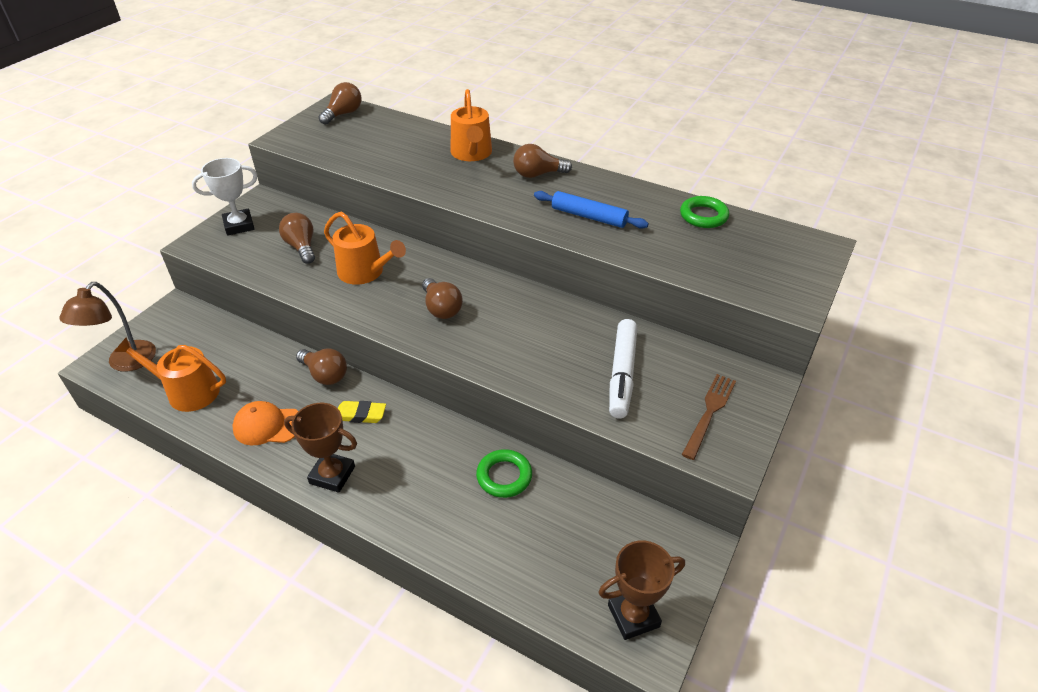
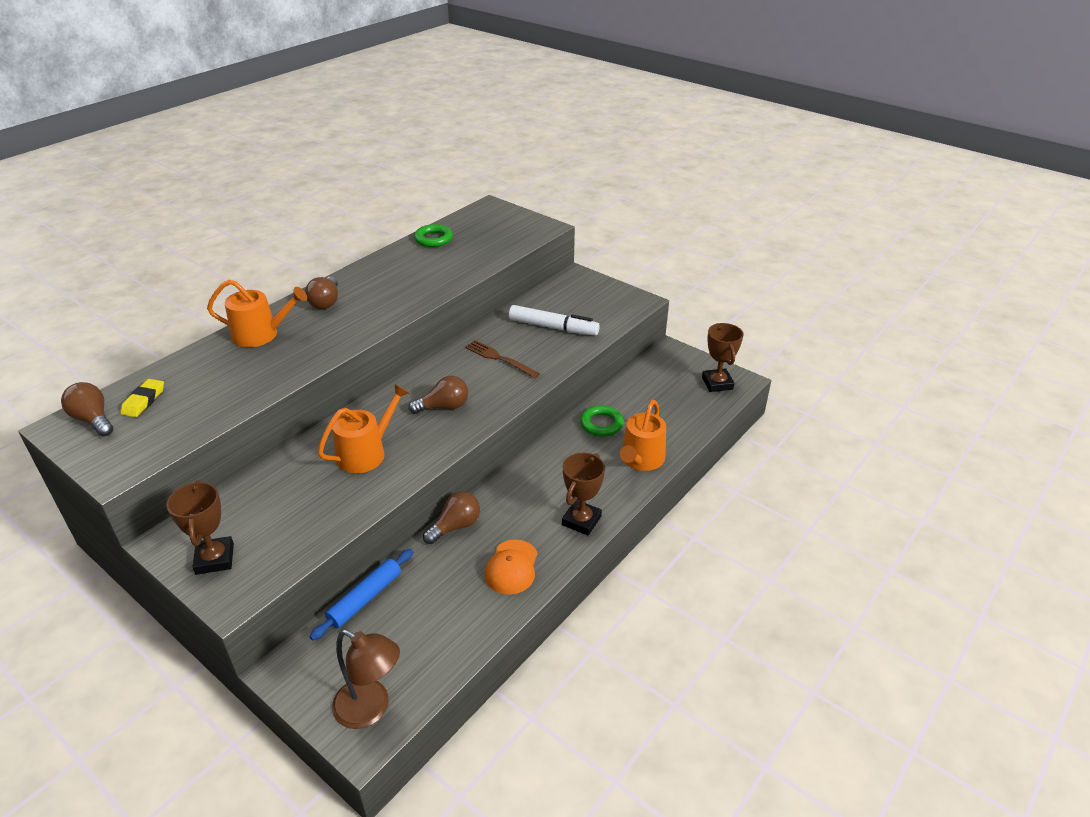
camera: 80 degrees left, 5 degrees down
orange watering can [114,337,226,412] -> orange watering can moved to [620,400,666,471]
white trophy [192,158,257,236] -> brown trophy [167,480,234,575]
brown light bulb [279,213,315,264] -> none
yellow eraser [338,401,386,423] -> yellow eraser moved to [121,379,164,417]
blue rolling pin [534,191,649,229] -> blue rolling pin moved to [310,549,413,641]
brown fork [682,374,736,460] -> brown fork moved to [465,340,540,378]

